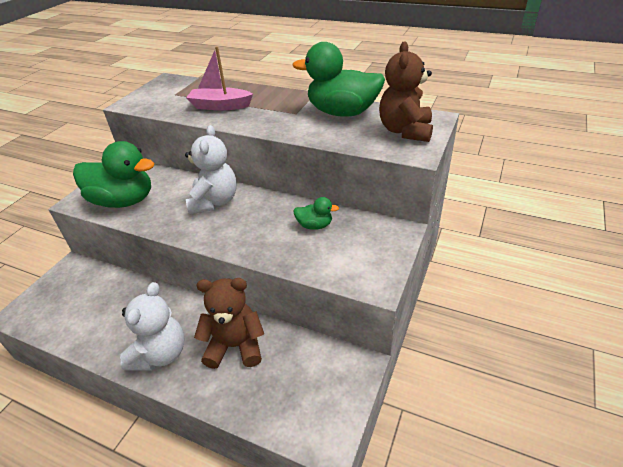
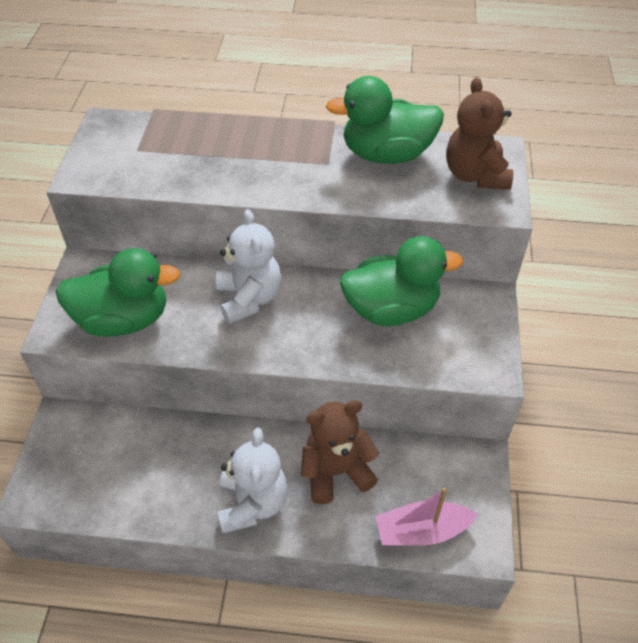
camera: 20 degrees left, 10 degrees up
pink boat [186,46,253,111] -> pink boat moved to [376,487,478,546]
green duck [293,197,339,230] -> green duck [340,236,463,326], size x2.16

